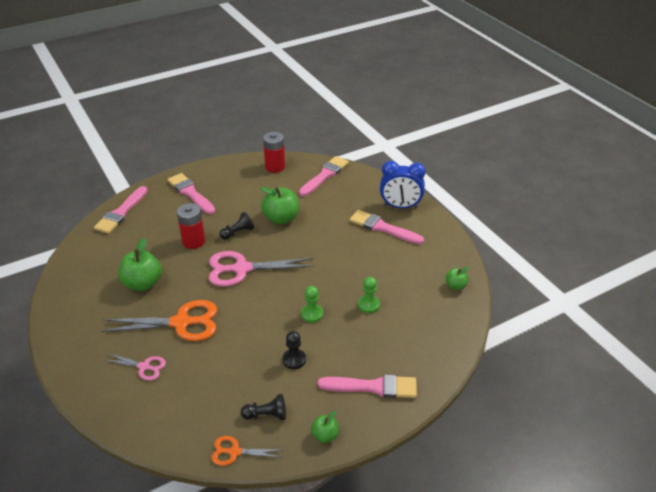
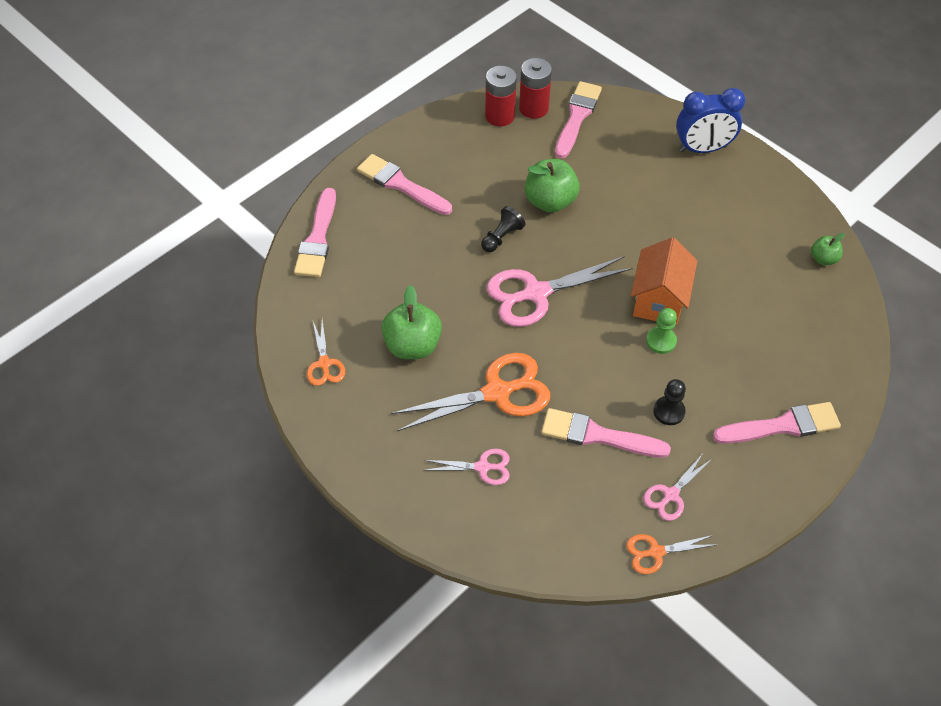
camera: 15 degrees left, 15 degrees up
red battery [177,203,205,249] -> red battery moved to [519,58,552,119]
black pawn [241,394,286,420] -> pink scissors [643,455,712,521]
green apple [311,411,339,443] -> none
pink brush [350,210,424,244] -> pink brush moved to [541,408,671,458]
green pawn [358,277,380,313] -> none
none -> orange scissors [307,319,345,386]
none -> orange house [631,237,697,325]

